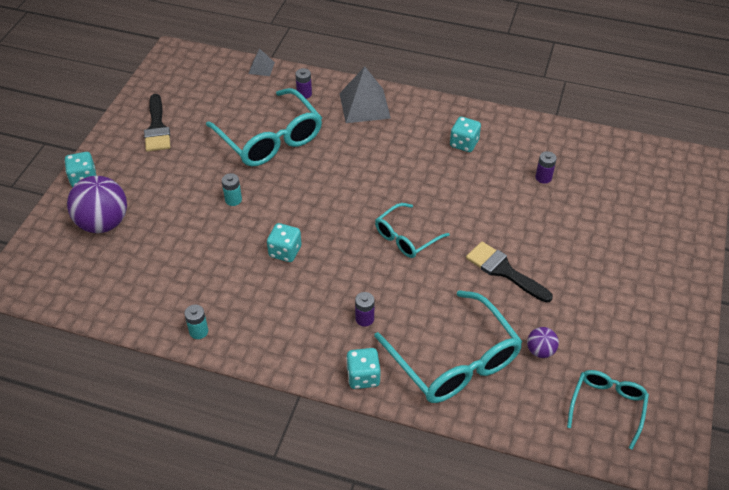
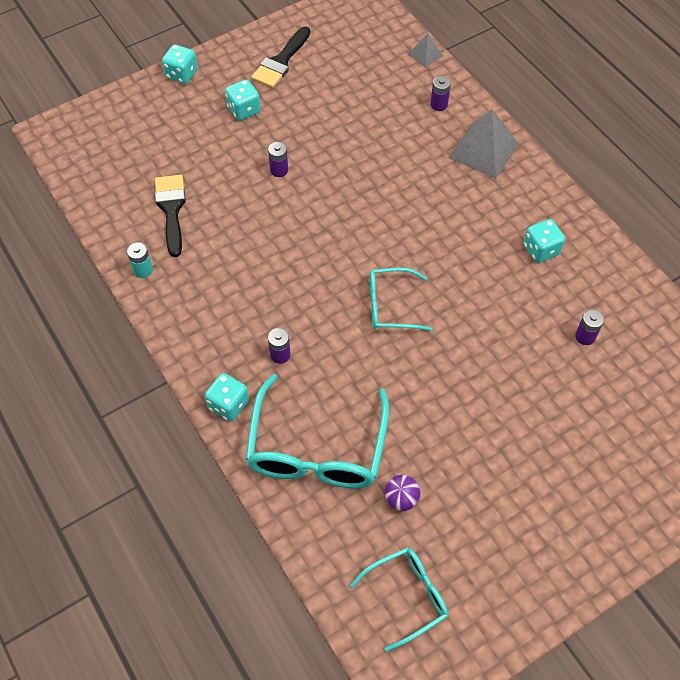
camera: 40 degrees right, 10 degrees up
purple ball [67,176,127,233] -> none
turquoise glasses [206,88,322,166] -> none
turquoise battery [222,173,242,206] -> purple battery [268,142,288,177]
turquoise dice [267,223,301,262] -> turquoise dice moved to [225,80,261,121]
black brush [466,241,553,303] -> black brush moved to [155,175,186,257]

